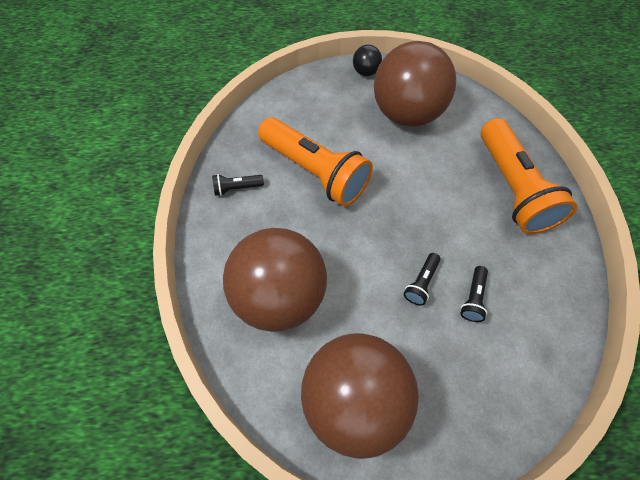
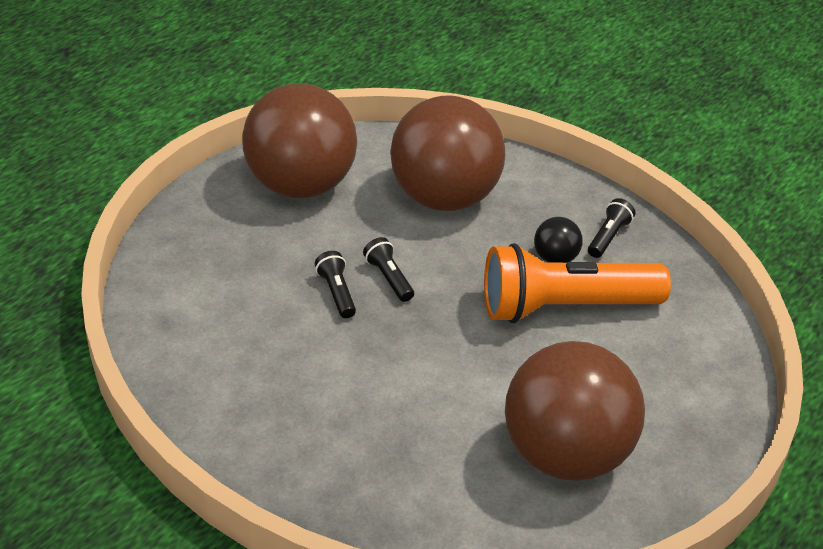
camera: 130 degrees right, 20 degrees down
black ball [353,44,382,76] -> black ball moved to [534,217,583,263]
black flashlight [461,266,488,322] -> black flashlight moved to [363,237,414,302]
orange flashlight [481,118,577,234] -> none

